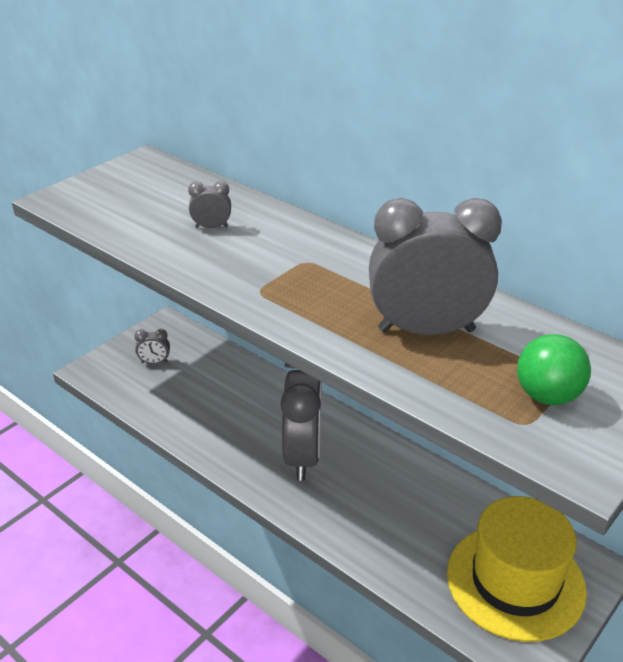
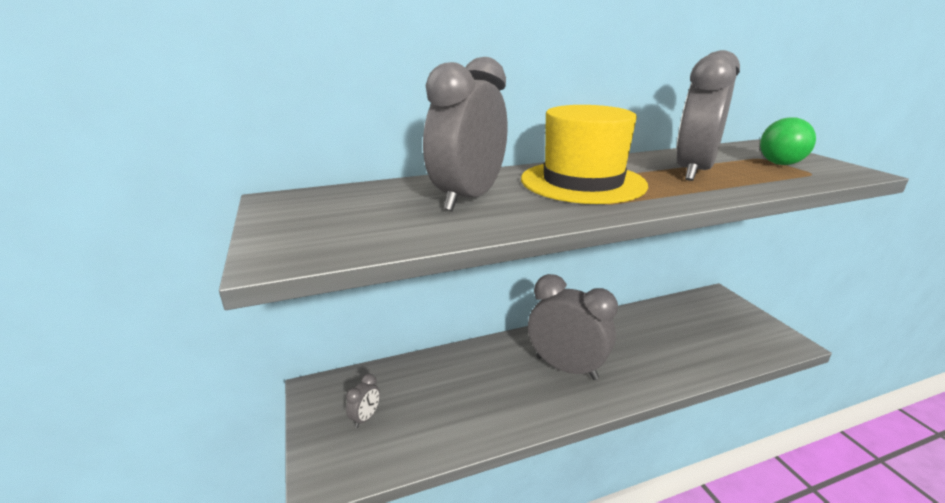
camera: 60 degrees left, 10 degrees down
grey clock [188,181,231,228] -> grey clock [423,57,507,211], size x2.44
yellow hat [447,496,587,642] -> yellow hat moved to [521,105,648,204]

